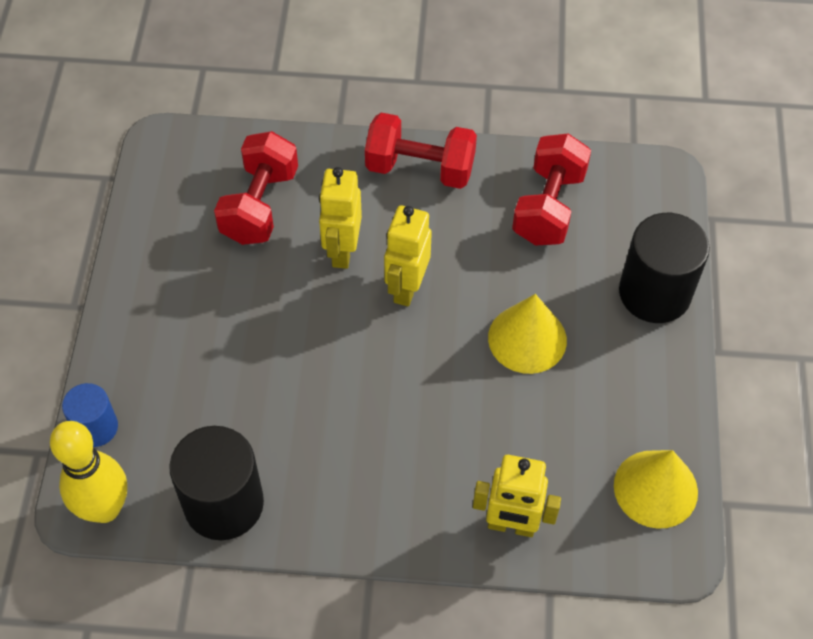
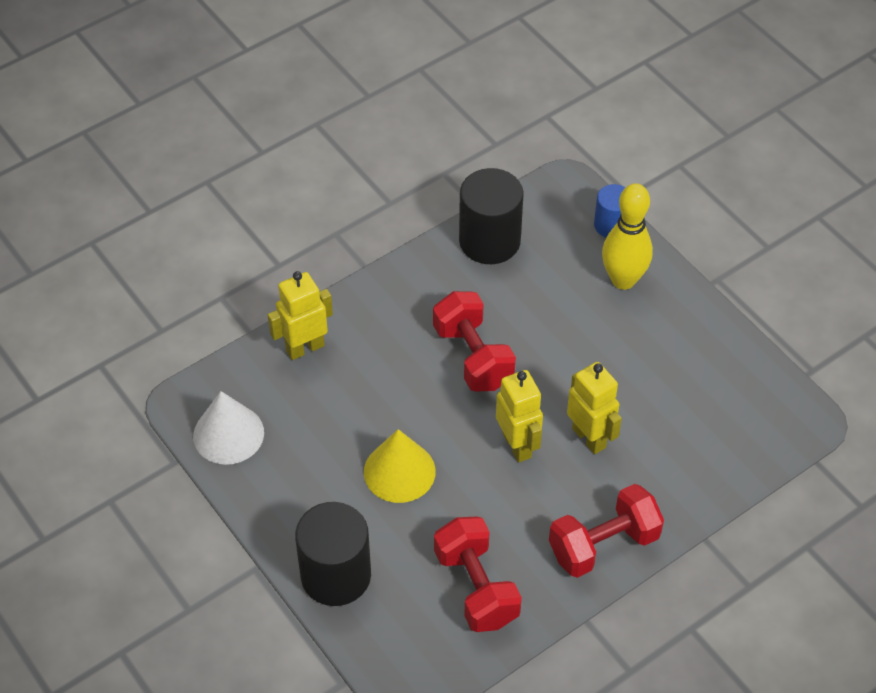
camera: 140 degrees right, 5 degrees down
yellow bowling pin [50,421,127,523] -> yellow bowling pin moved to [602,183,653,290]
red dumbbell [214,131,298,245] -> red dumbbell moved to [433,291,516,391]
yellow cone [614,450,698,529] -> white cone [193,391,264,465]

